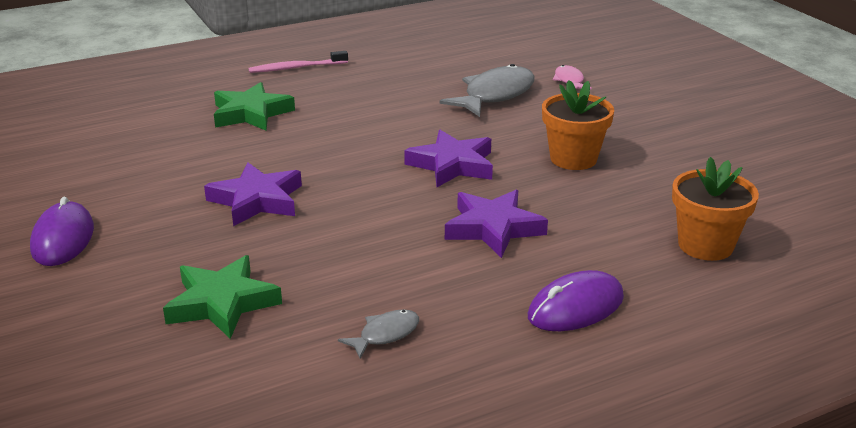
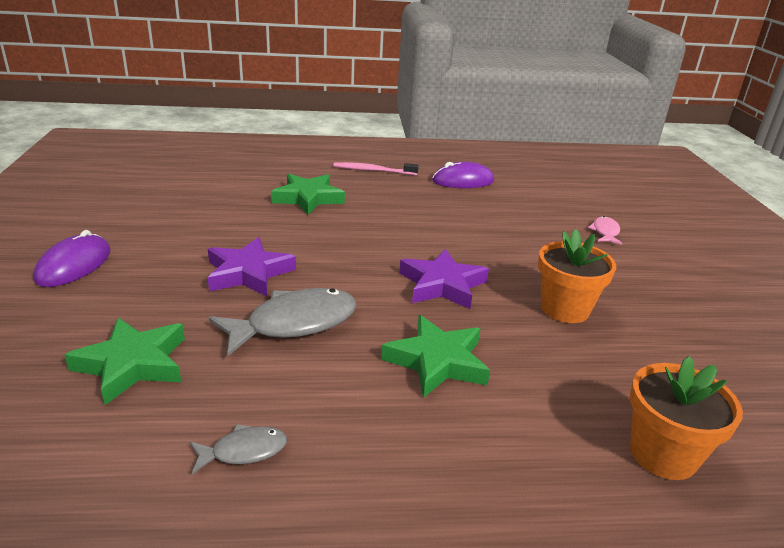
camera: 20 degrees right, 0 degrees up
grey fish [440,64,535,117] -> grey fish moved to [209,288,357,357]
purple star [445,190,548,258] -> green star [381,315,490,398]
purple mouse [528,270,624,331] -> purple mouse moved to [432,162,494,188]

